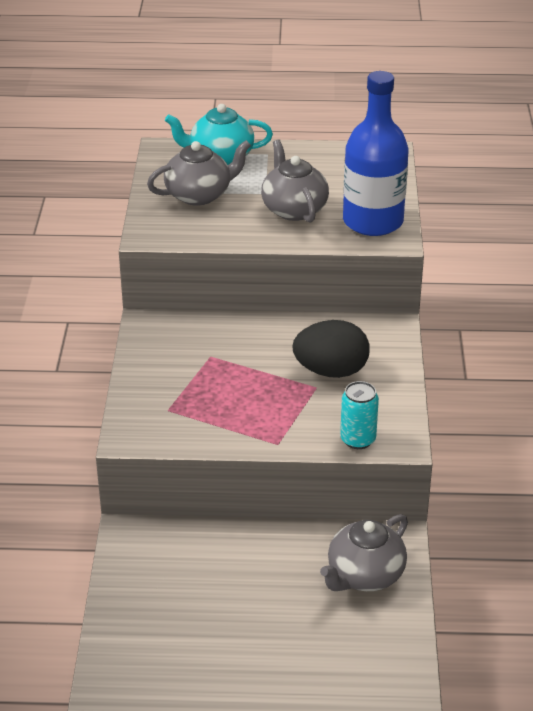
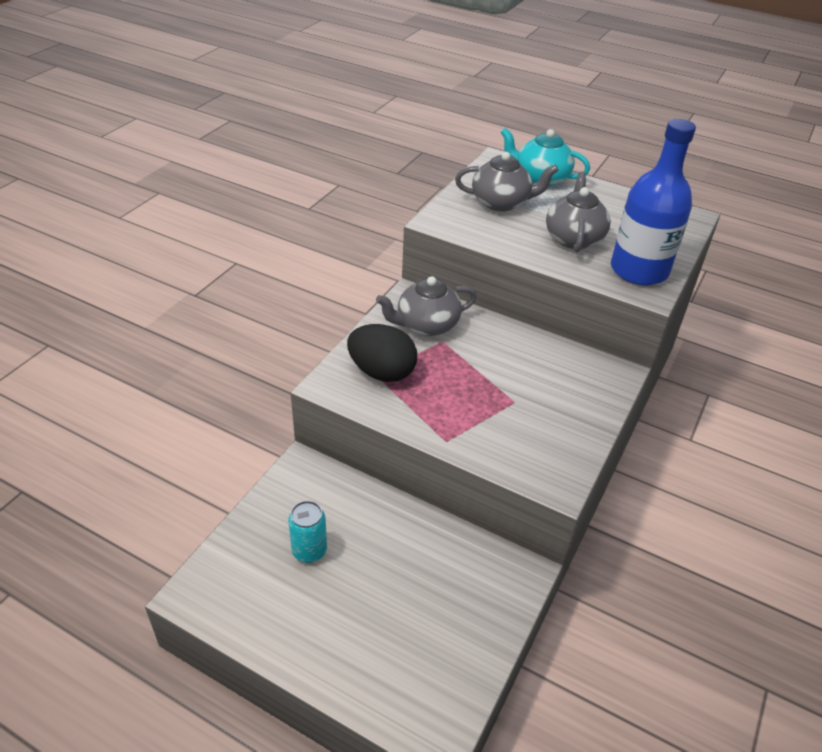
camera: 25 degrees right, 5 degrees up
black egg [292,320,370,378] -> black egg moved to [347,324,417,382]
grey teapot [320,514,408,591] -> grey teapot moved to [376,276,477,336]
turquoise can [340,381,379,449] -> turquoise can moved to [288,501,327,563]

